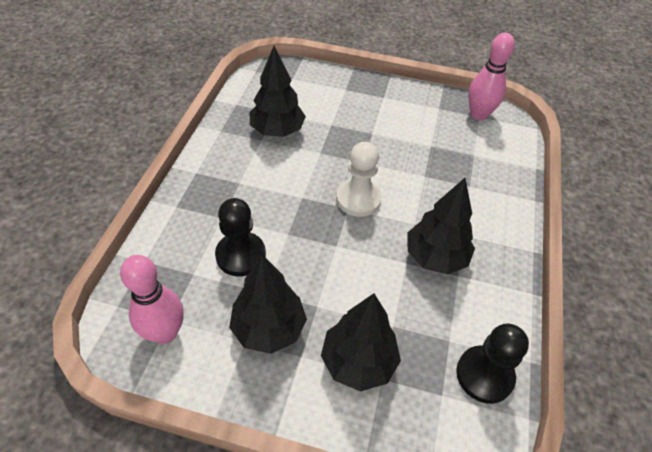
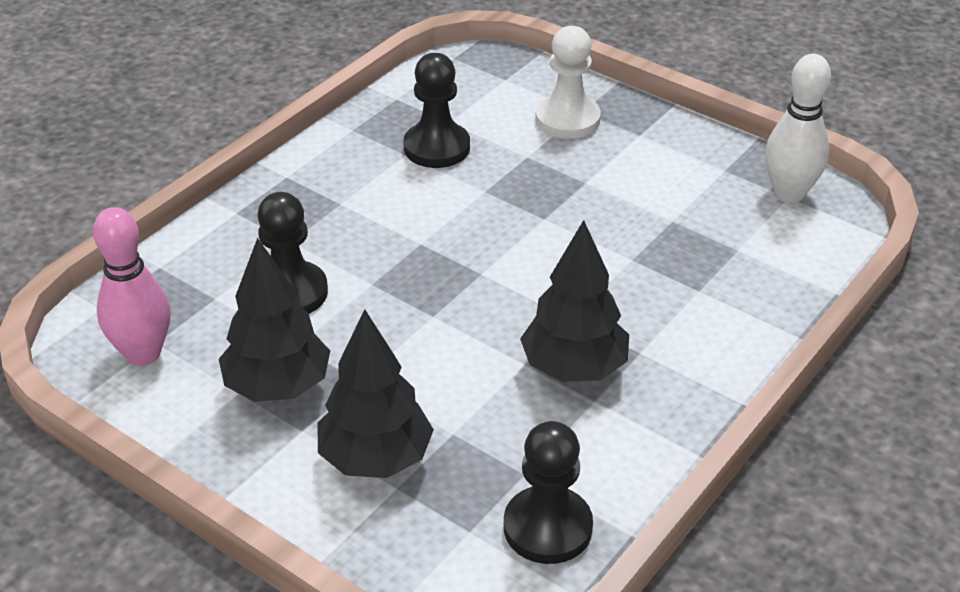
camera: 25 degrees right, 10 degrees down
black tree [250,46,306,137] -> black pawn [403,53,470,168]
white pawn [336,142,382,217] -> white pawn moved to [535,26,601,139]
pink bowling pin [468,33,515,120] -> white bowling pin [765,54,831,203]

